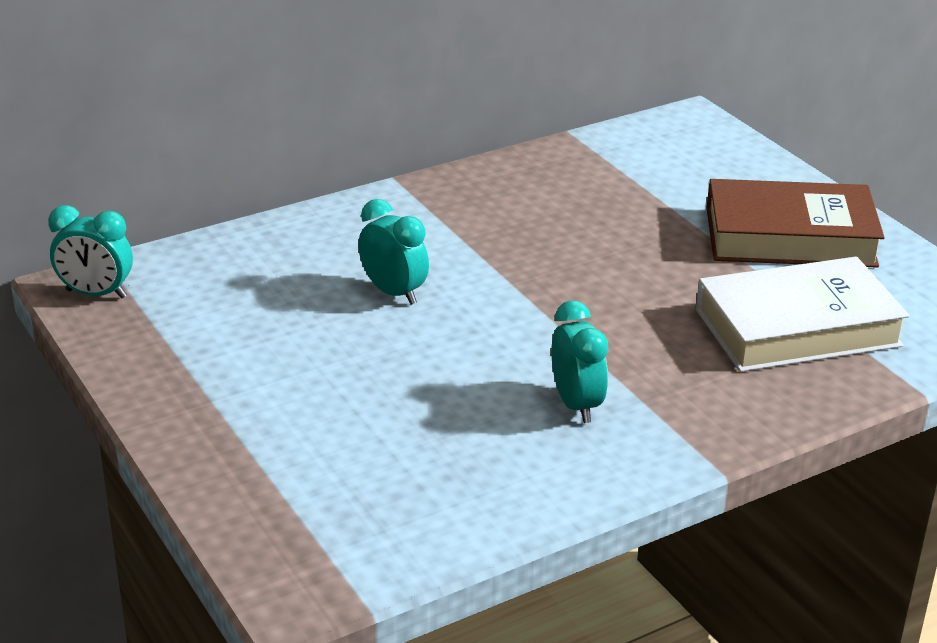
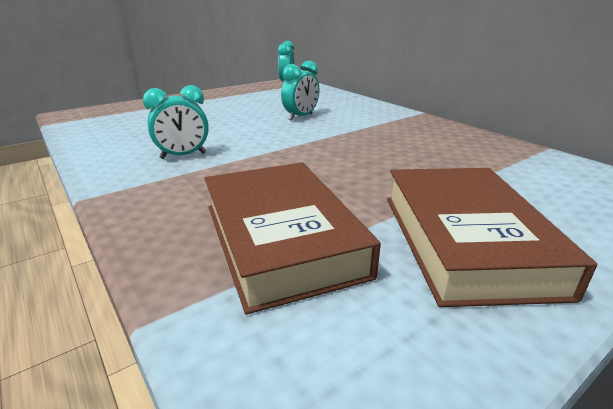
camera: 85 degrees right, 5 degrees down
white book [696,256,909,372] -> brown book [204,162,381,315]

